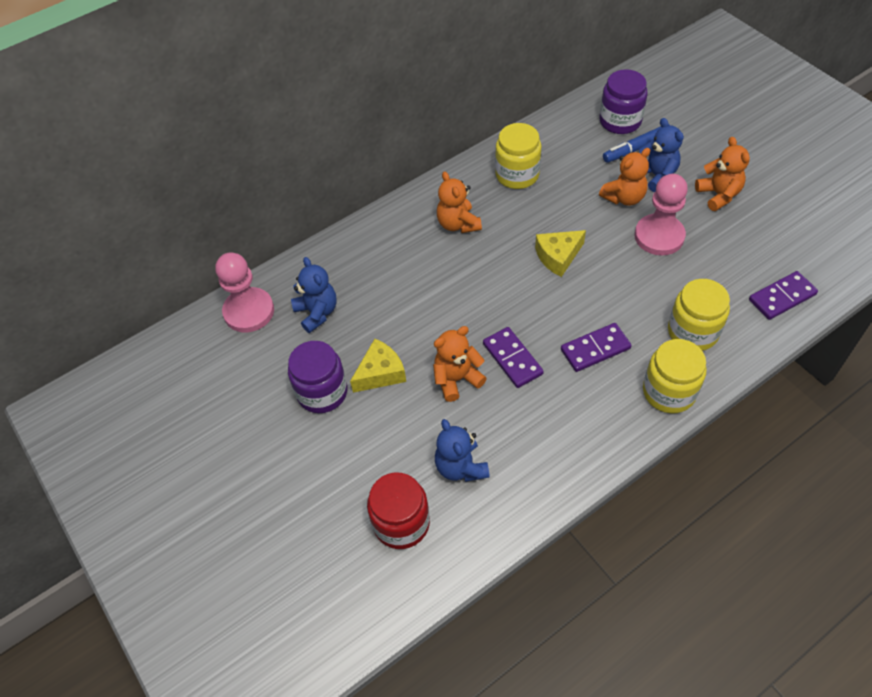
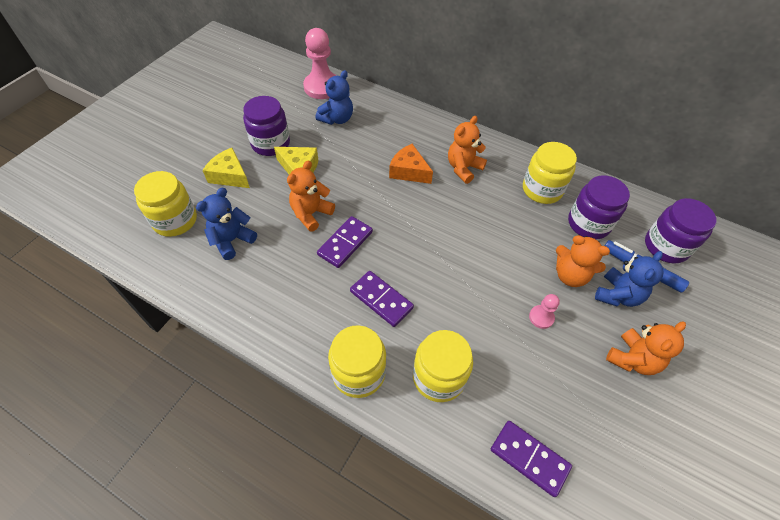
camera: 60 degrees right, 0 degrees up
red jar [367,472,430,549] -> yellow jar [134,171,197,237]
orange teddy bear [433,326,487,402] -> orange teddy bear turned 90 degrees counterclockwise [287,160,335,232]
yellow cheese [535,230,586,277] -> yellow cheese moved to [202,148,250,188]
pink pawn [635,174,688,255] -> pink pawn [529,294,560,329], size x0.48
none -> orange cheese [389,144,433,184]
none -> purple jar [568,176,630,239]

